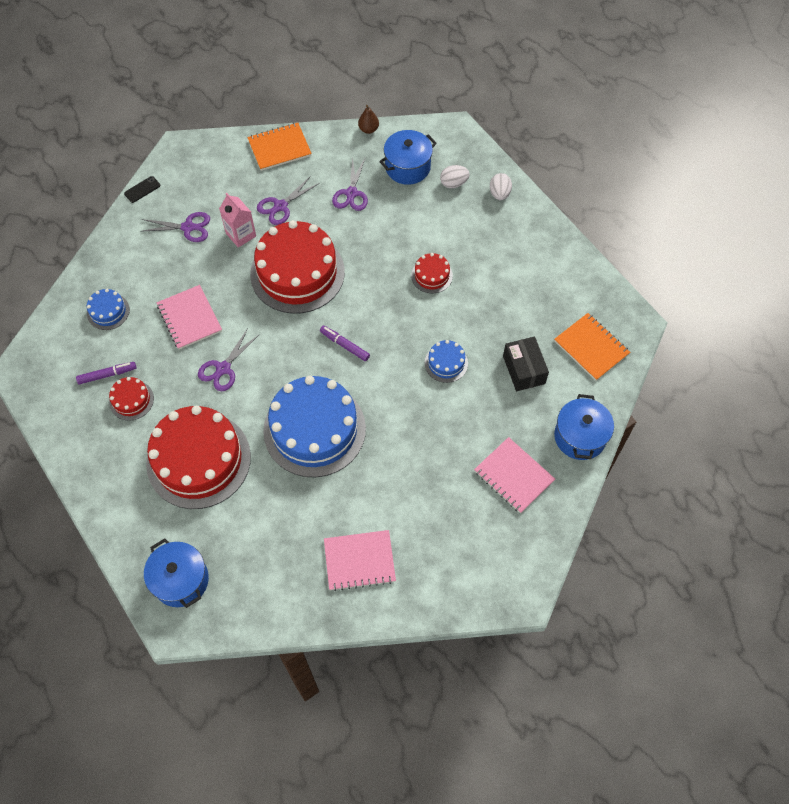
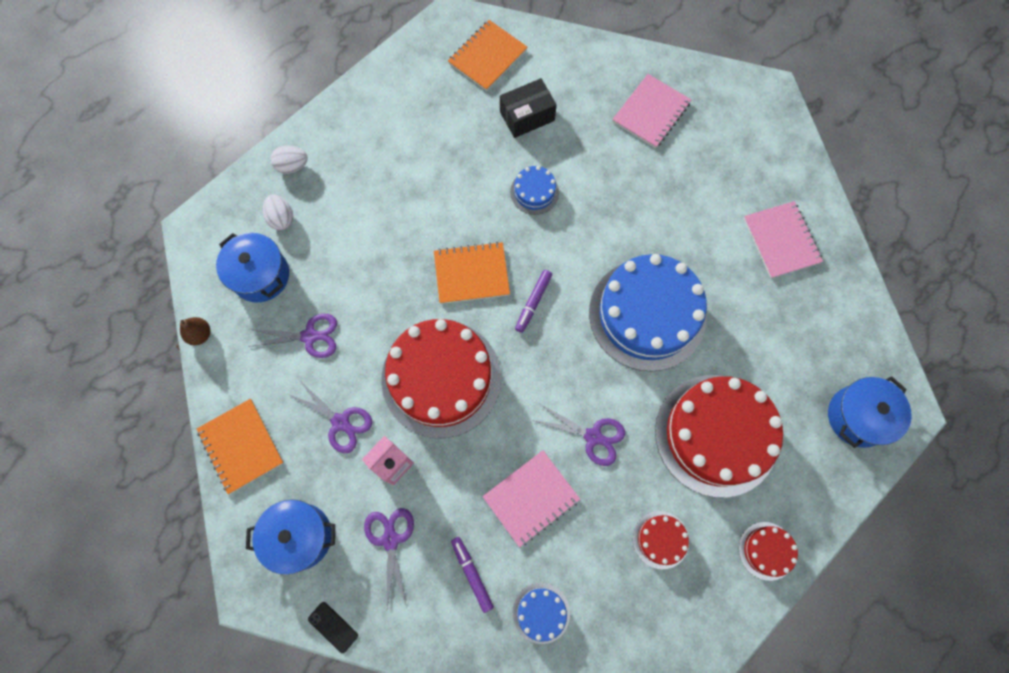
camera: 100 degrees left, 10 degrees up
purple marker [76,362,137,384] -> purple marker moved to [451,537,494,613]
red cake [411,253,453,293] -> red cake moved to [739,522,798,581]
blue pot [554,394,614,460] -> blue pot moved to [246,499,335,575]
none -> orange notebook [434,242,510,304]

